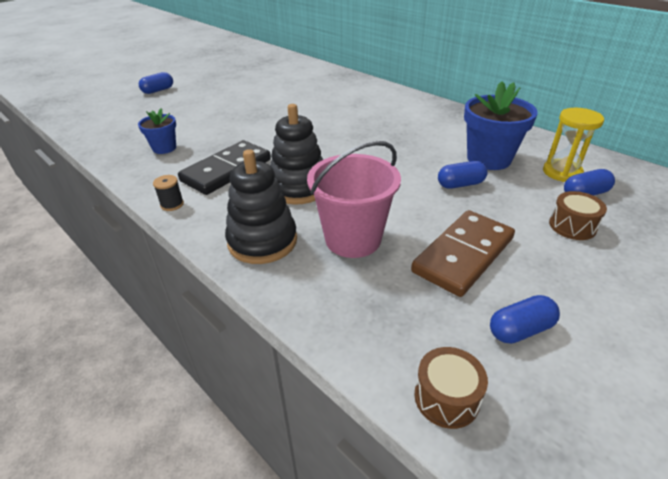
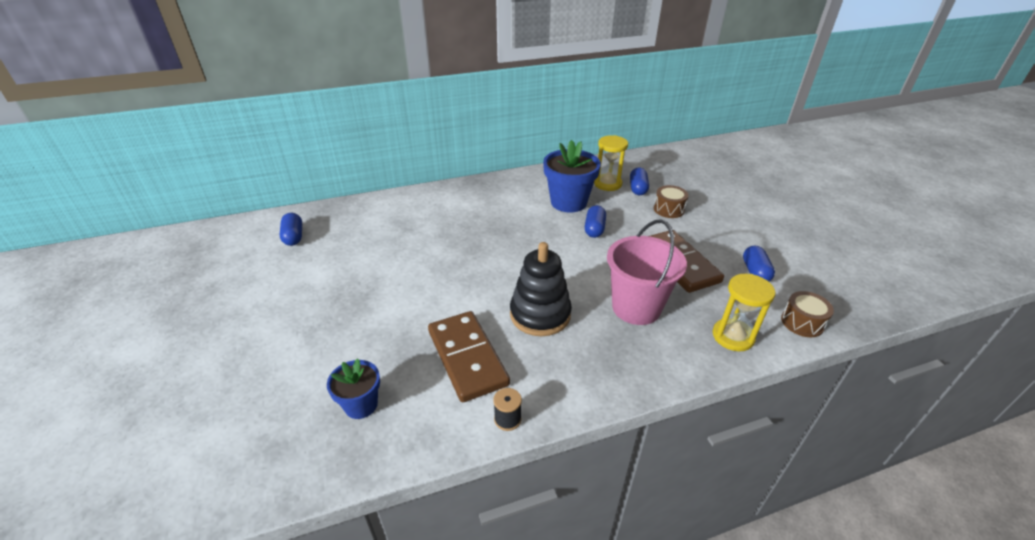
camera: 65 degrees left, 0 degrees up
blue capsule [139,72,173,94] -> blue capsule moved to [280,213,302,246]
black domino [178,140,271,195] -> brown domino [428,311,510,402]
black stacking toy [225,149,297,264] -> none
none -> yellow hourglass [712,274,775,351]

